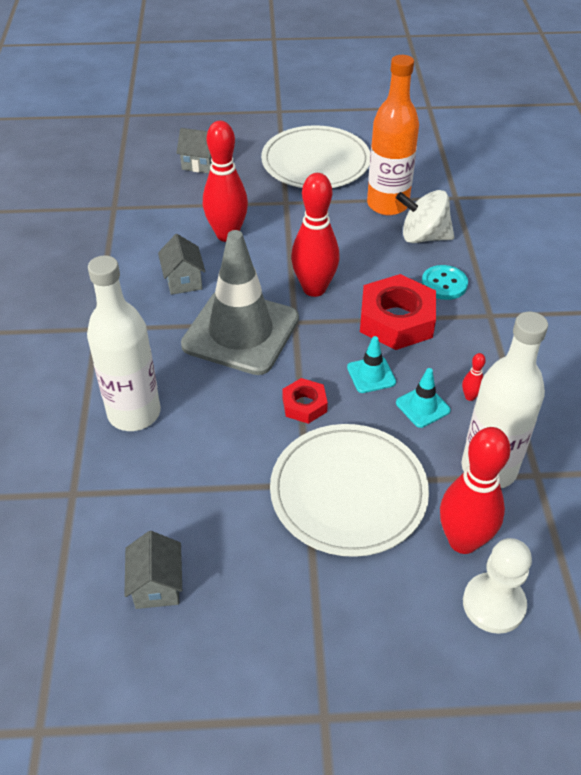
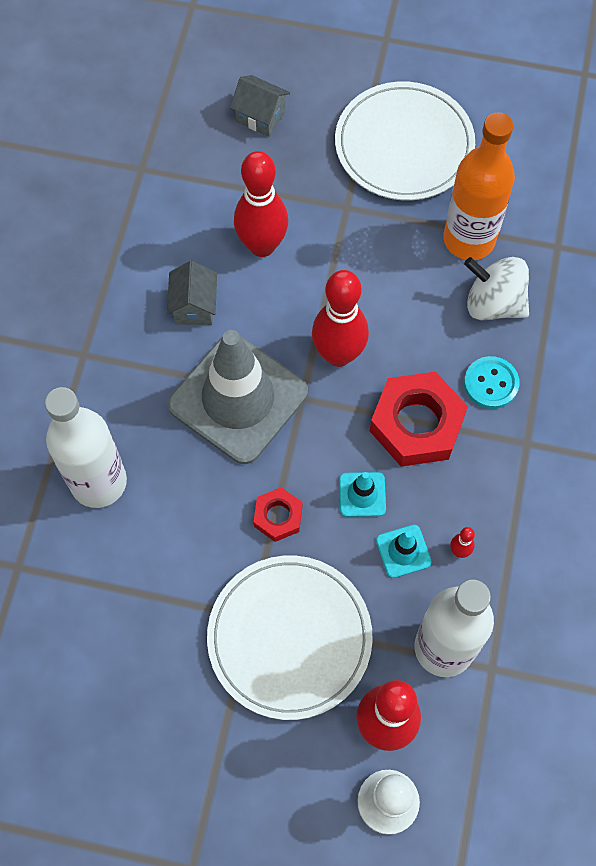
camera: 15 degrees right, 20 degrees up
grey house [124,531,182,609] -> none

